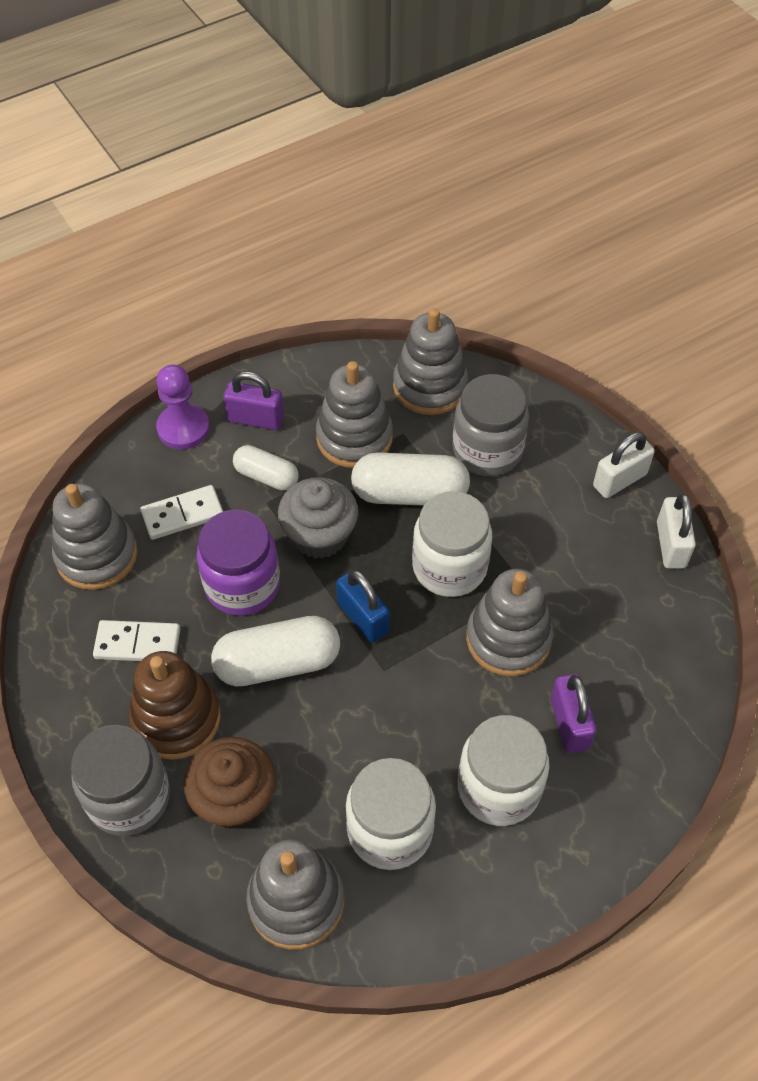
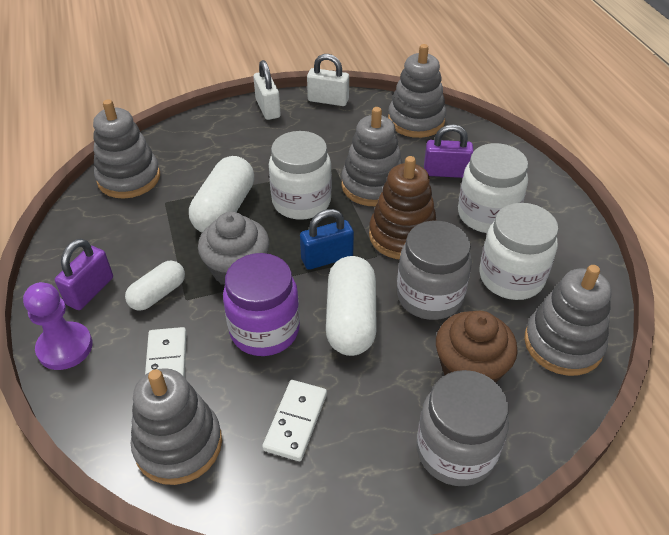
camera: 75 degrees left, 10 degrees down
brown stacking toy [129,651,221,760] -> brown stacking toy moved to [369,156,437,259]
grey stacking toy [316,361,393,468] -> grey stacking toy moved to [388,44,446,138]
grey jar [453,374,529,476] -> grey jar moved to [397,221,472,320]

